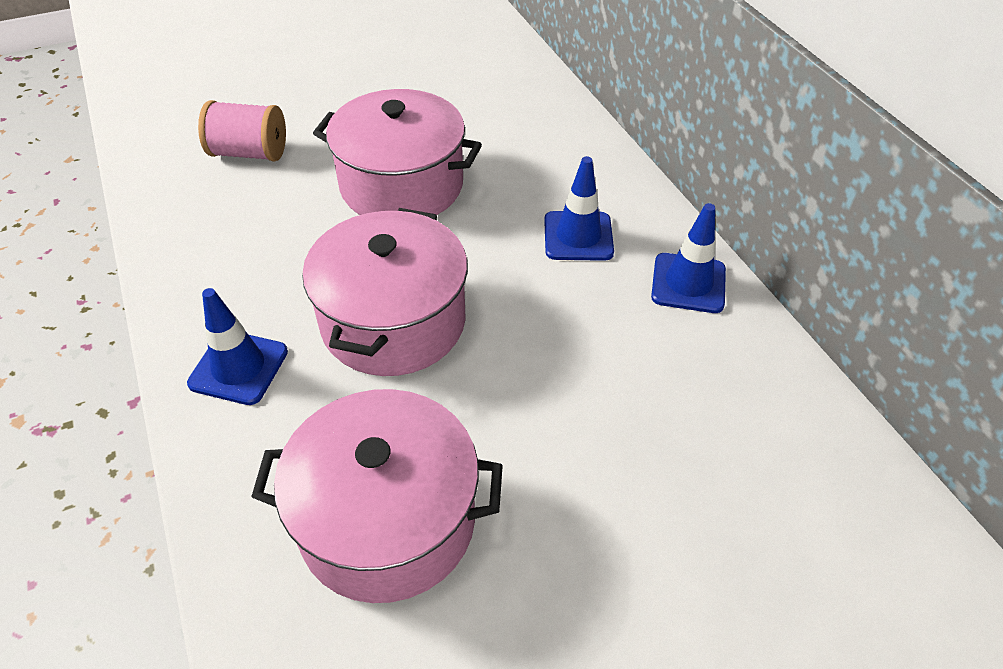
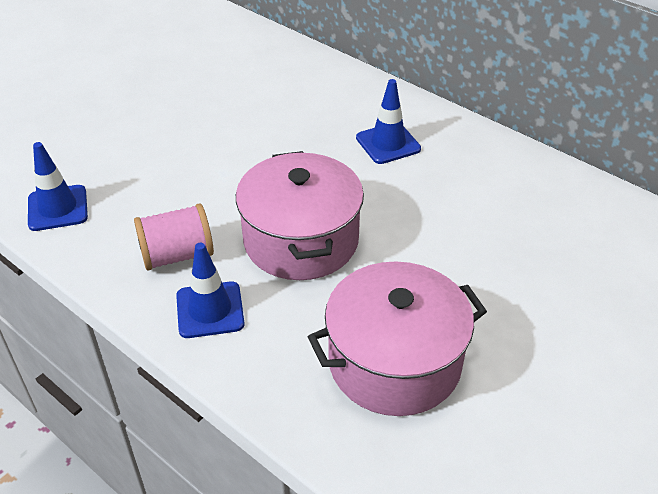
camera: 25 degrees left, 5 degrees down
pink spool [198,100,286,162] -> pink spool moved to [134,203,214,270]
pink pot [313,89,482,215] -> none
blue traffic cone [651,203,726,313] -> blue traffic cone moved to [28,142,88,231]

